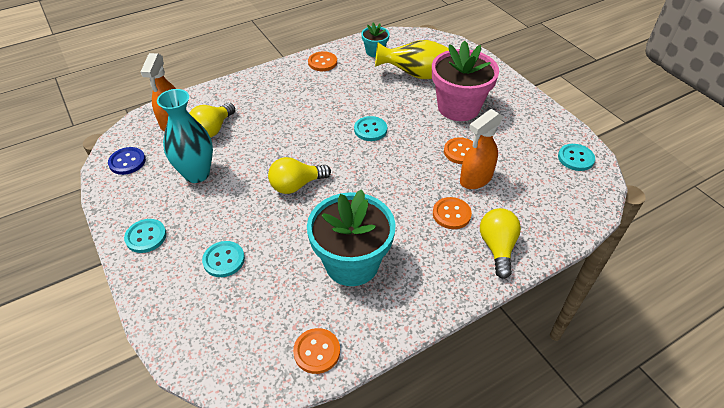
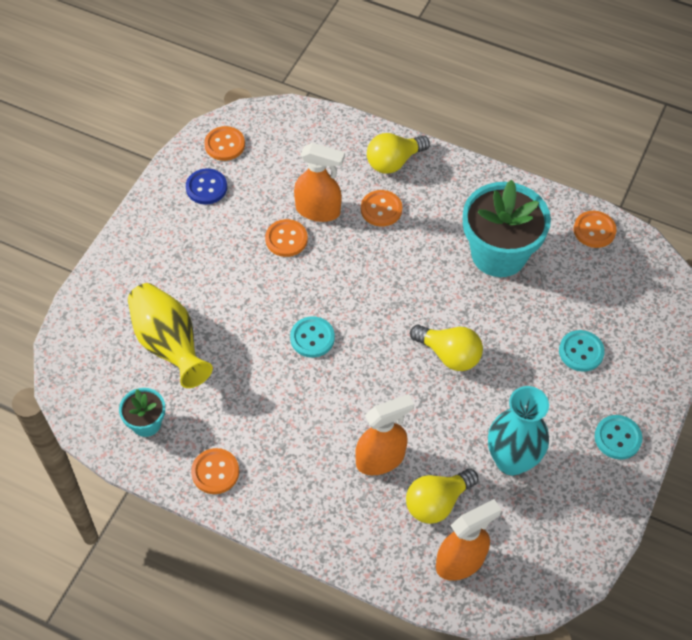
camera: 125 degrees left, 10 degrees up
blue button [108,147,146,175] -> blue button moved to [186,169,227,204]
yellow light bulb [189,103,235,138] -> yellow light bulb turned 150 degrees clockwise [406,469,478,524]
pink flower pot [432,40,499,121] -> none
turquoise button [558,144,595,171] -> orange button [204,126,245,161]
none -> orange spray bottle [355,394,414,475]

